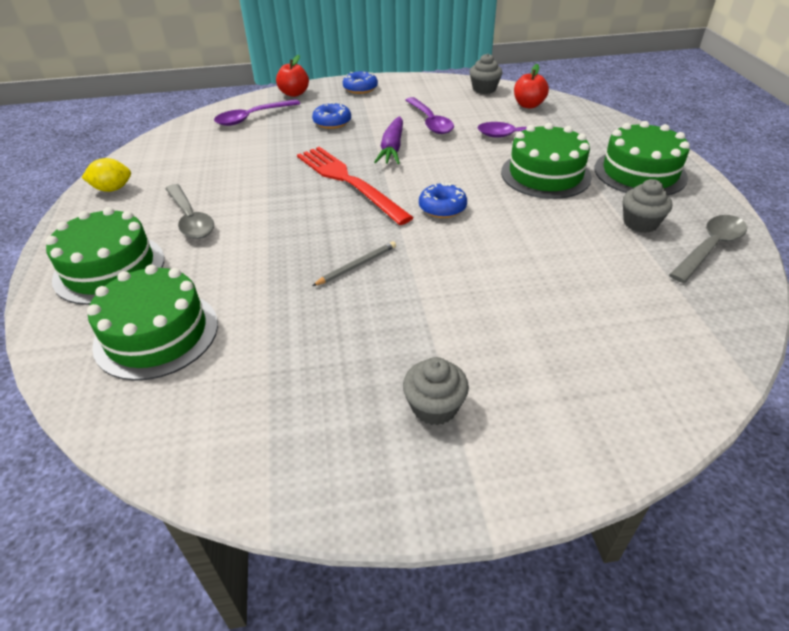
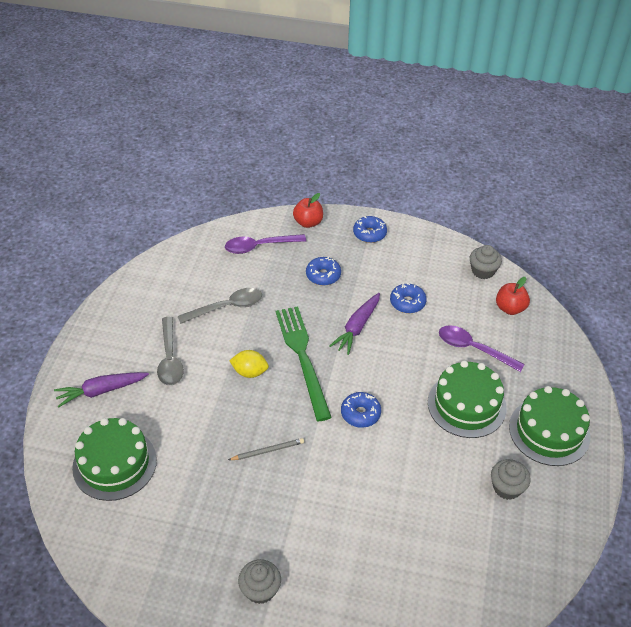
camera: 20 degrees right, 5 degrees up
green cake [45,207,164,305] -> purple carrot [54,372,149,408]
yellow lemon [82,158,131,192] -> yellow lemon moved to [229,350,269,378]
red fork [297,147,414,225] -> green fork [276,306,332,421]
purple spoon [405,97,454,134] -> blue donut [390,283,426,313]
grey spoon [669,215,747,283] -> grey spoon moved to [178,288,262,324]

